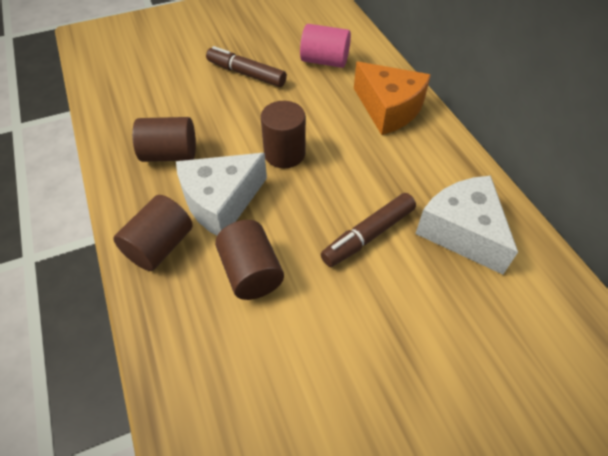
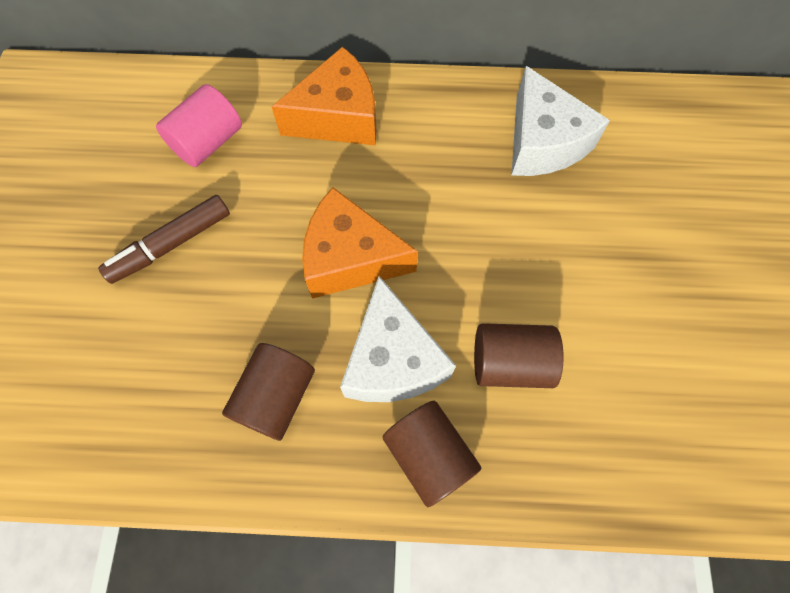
camera: 65 degrees left, 15 degrees up
brown cylinder [261,101,306,168] -> orange cheese [302,187,418,299]
brown marker [321,193,416,267] -> none
white cheese [415,176,518,275] -> white cheese turned 105 degrees counterclockwise [511,66,610,176]

